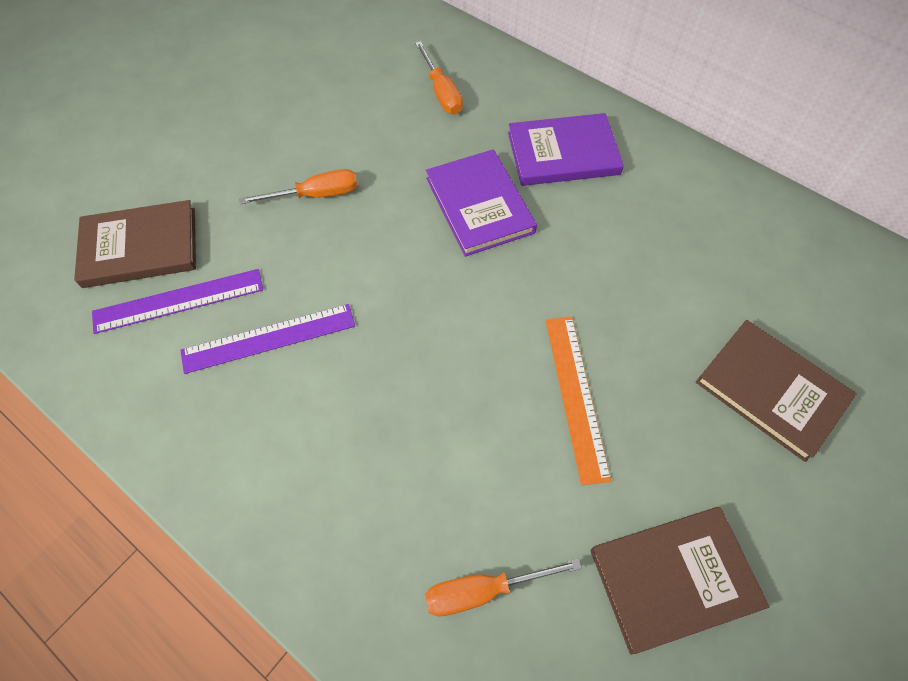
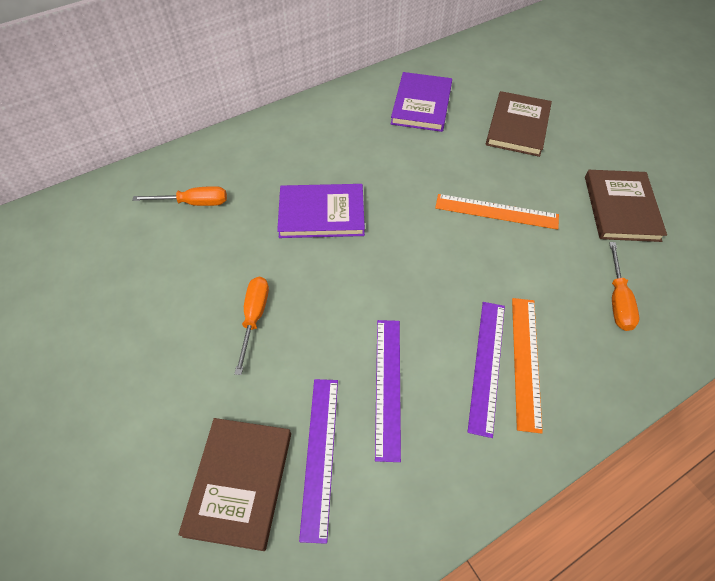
camera: 70 degrees left, 5 degrees down
purple book [508,113,624,186] -> purple book moved to [391,72,452,132]
brown book [696,320,857,462] -> brown book turned 45 degrees counterclockwise [486,91,552,157]
none -> purple ruler [468,302,505,438]
none -> orange ruler [512,298,543,434]

